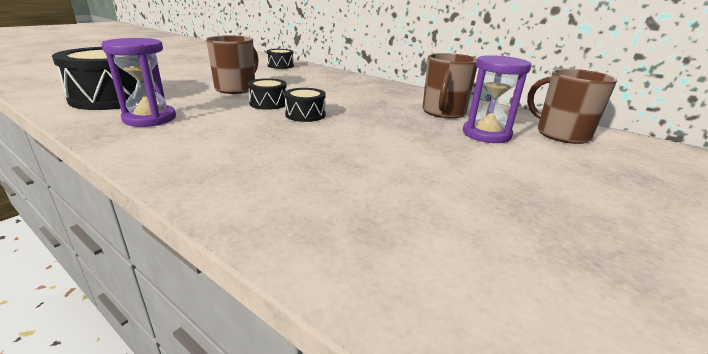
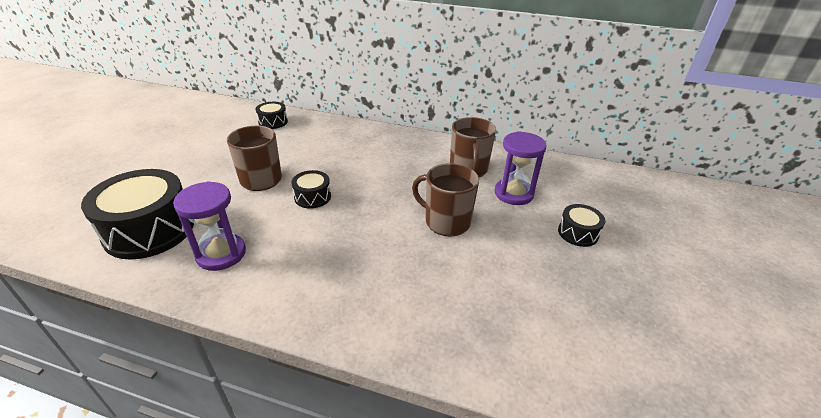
camera: 20 degrees left, 10 degrees up
black drum [284,88,326,122] -> black drum moved to [558,204,605,247]
brown mug [527,69,617,144] -> brown mug moved to [412,163,479,237]

